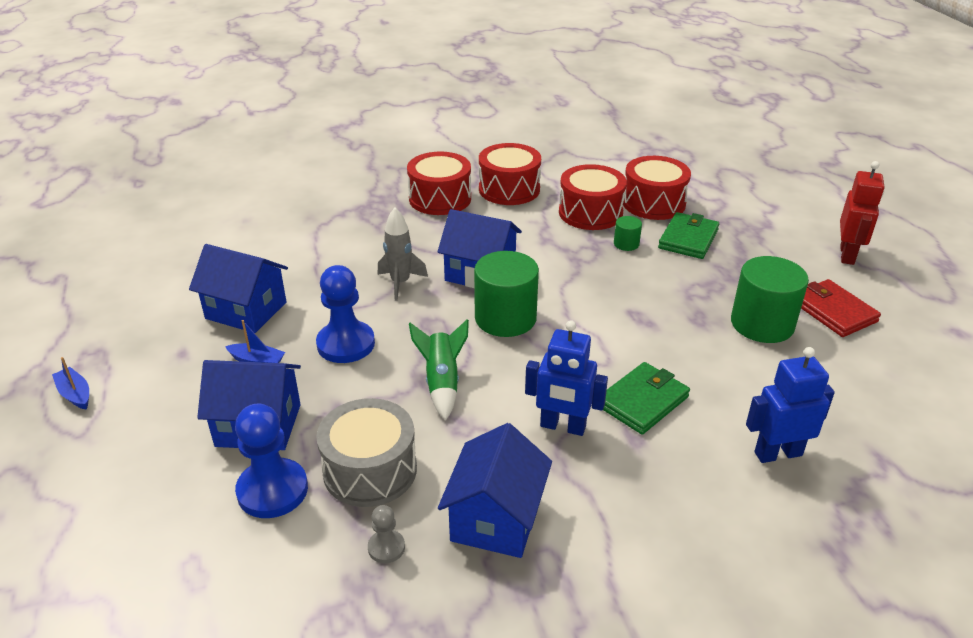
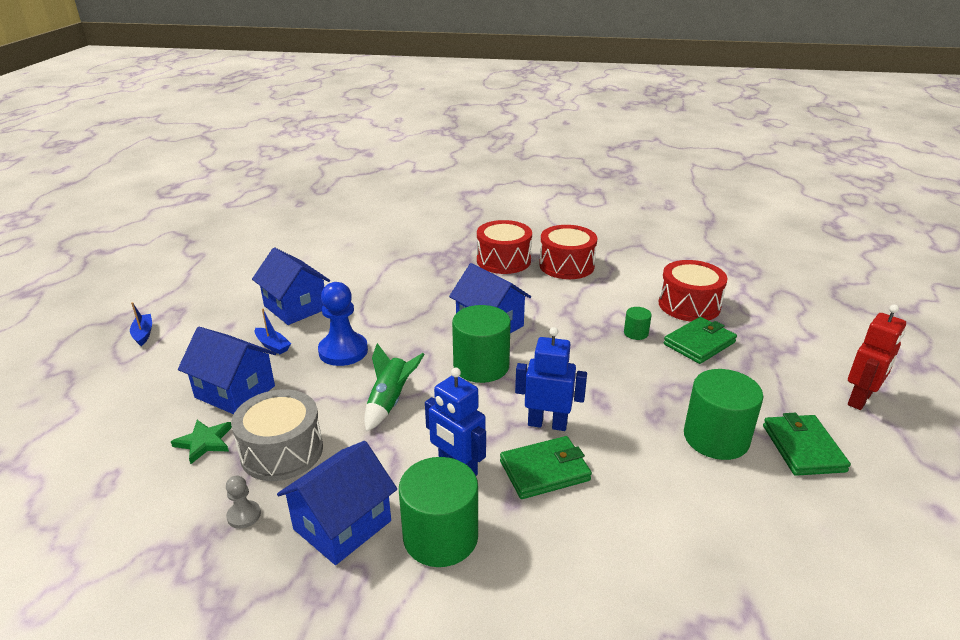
camera: 25 degrees right, 5 degrees down
blue pawn [235,404,308,518] -> green star [171,420,232,464]
grey rocket [378,207,428,301] -> none
red drum [559,164,627,230] -> none
blue robot [746,347,835,463] -> blue robot moved to [515,327,587,431]
red wallet [801,279,881,337] -> green wallet [763,413,851,476]
none -> green cylinder [399,457,478,567]

